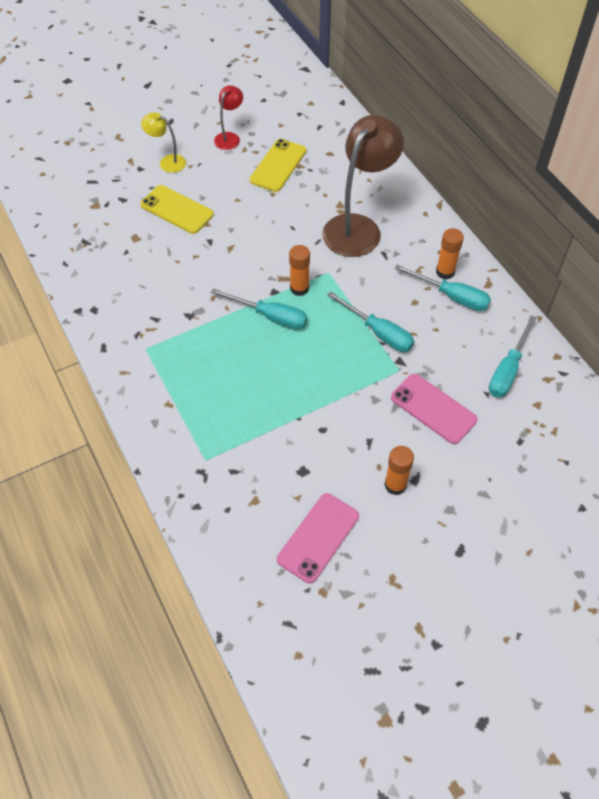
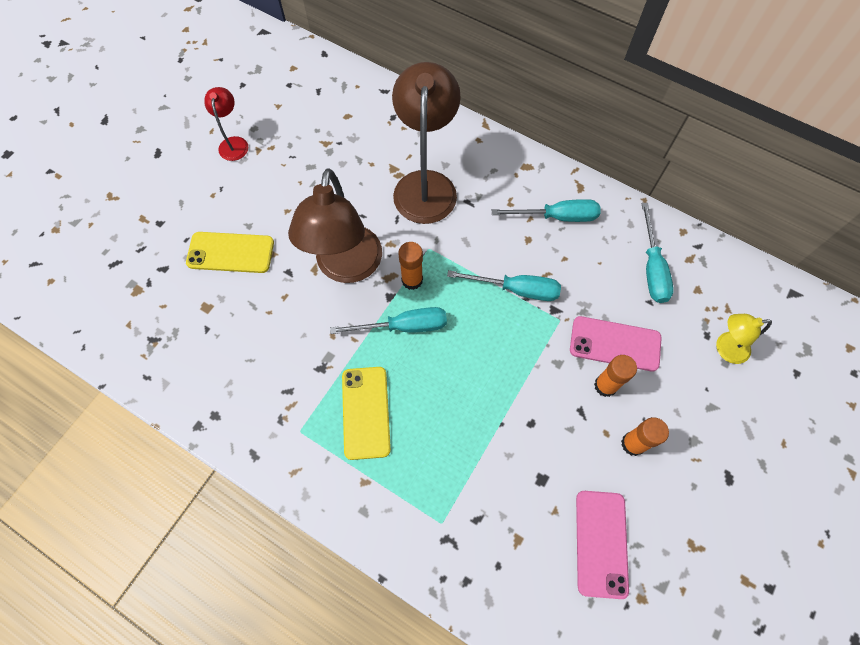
camera: 30 degrees left, 10 degrees up
yellow lamp [141,112,186,173] -> yellow lamp moved to [716,314,772,364]
yellow phone [250,139,306,192] -> yellow phone moved to [342,367,391,460]
orange glue stick [436,228,464,279] -> orange glue stick moved to [594,355,637,397]
none -> brown lamp [288,168,382,283]

